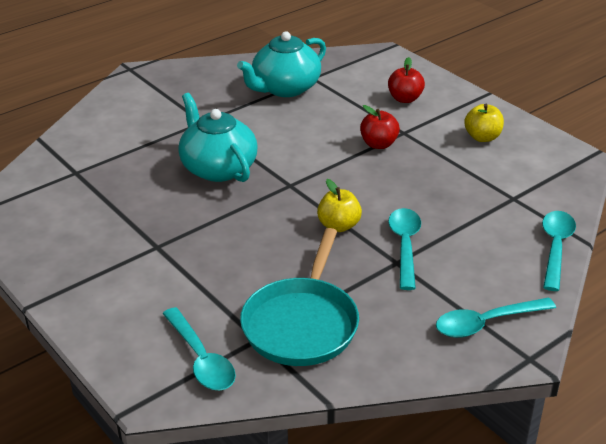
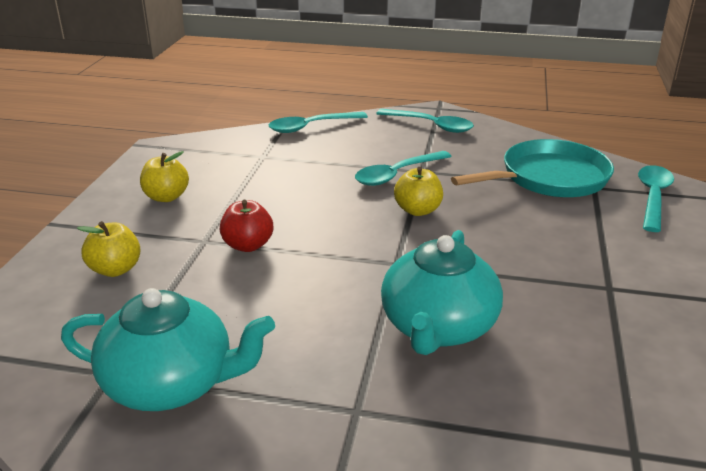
camera: 130 degrees left, 5 degrees down
red apple [388,57,425,103] -> yellow apple [77,221,141,277]

